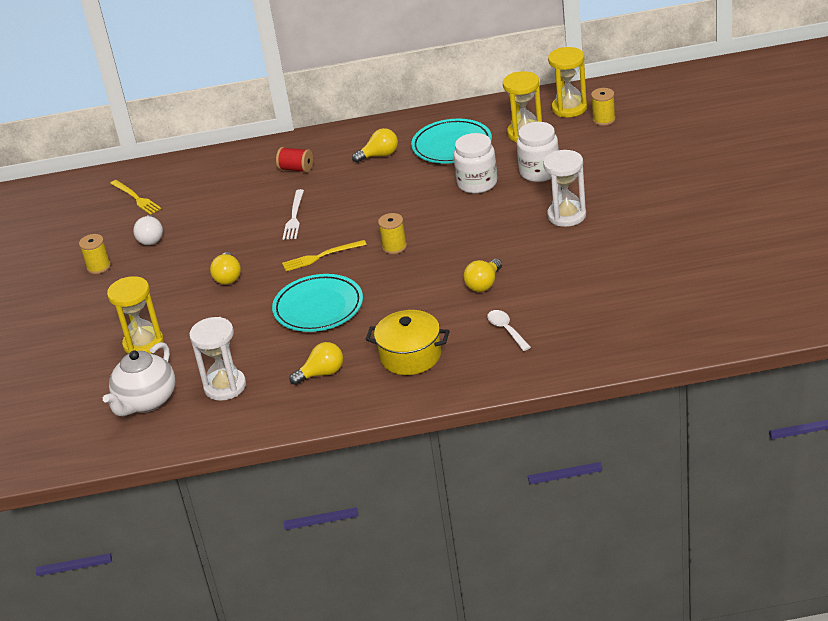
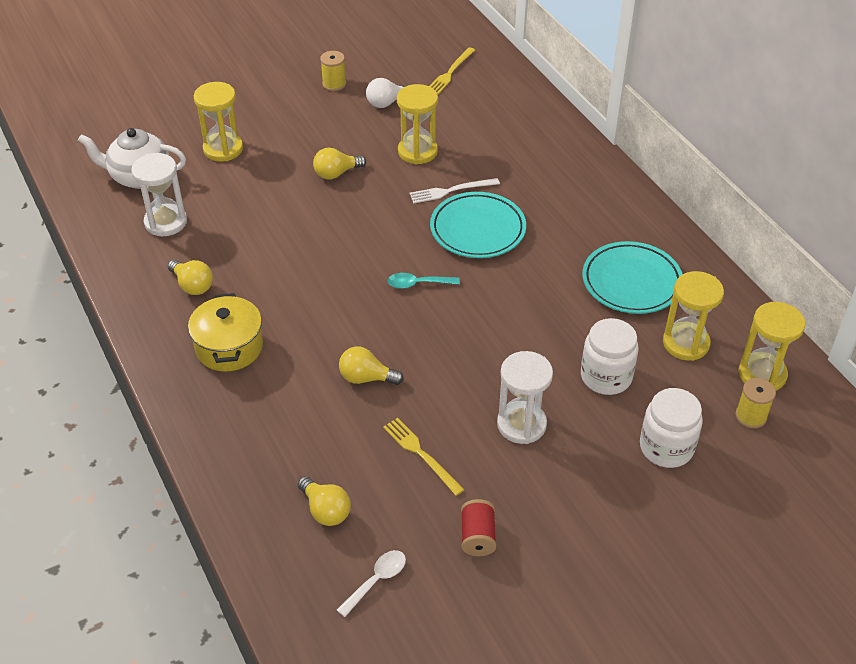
camera: 65 degrees right, 10 degrees up
turquoise plate [272,274,363,332] -> turquoise plate moved to [430,192,526,258]
red spool [276,147,313,173] -> red spool moved to [461,499,497,556]
yellow fork [282,240,367,271] -> yellow fork moved to [383,418,465,496]
yellow light bulb [352,128,398,163] -> yellow light bulb moved to [298,476,351,526]
yellow spool [378,213,407,254] -> turquoise spoon [387,273,460,289]
white jar [454,133,497,194] -> white jar moved to [640,388,703,468]
white spoon [487,310,531,351] -> white spoon moved to [337,550,406,617]
none -> yellow hourglass [397,84,438,165]

